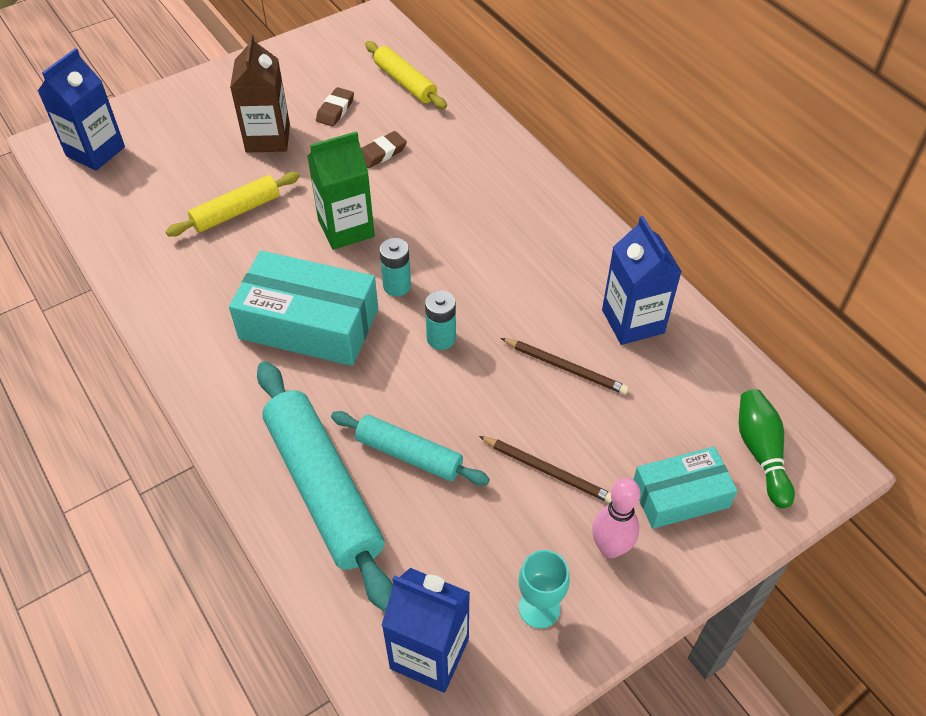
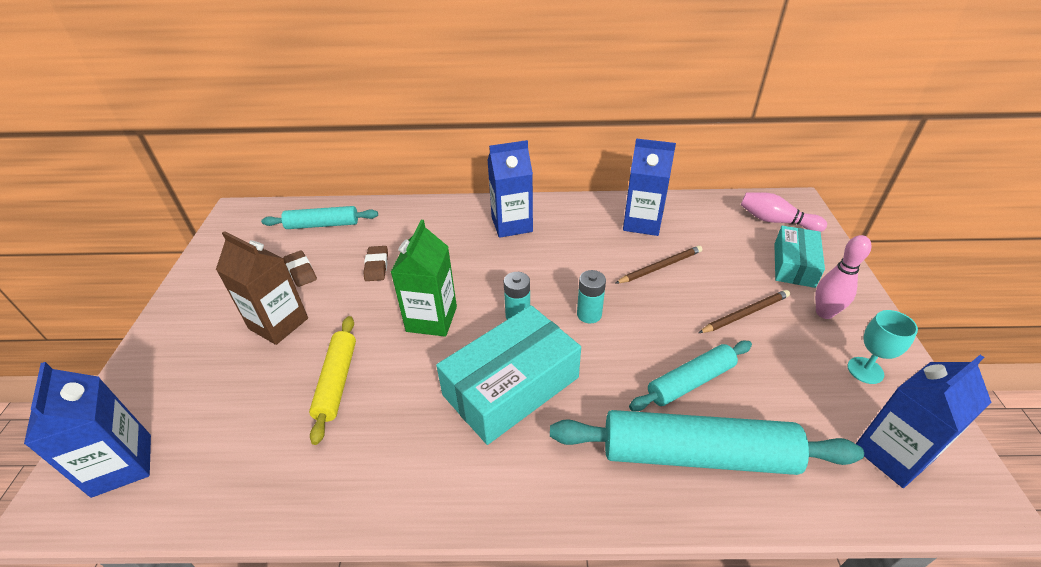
camera: 55 degrees left, 10 degrees down
yellow rolling pin [365,41,447,109] -> turquoise rolling pin [261,206,378,229]
green bowling pin [739,389,795,508] -> pink bowling pin [741,192,827,232]
none -> blue carton [487,140,533,238]

